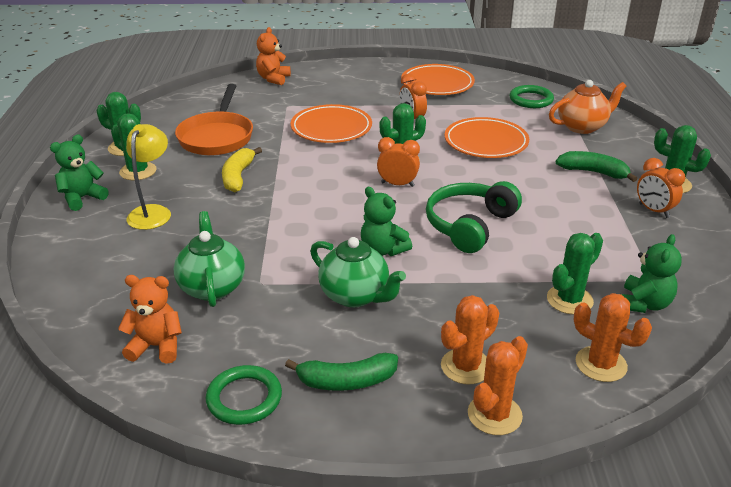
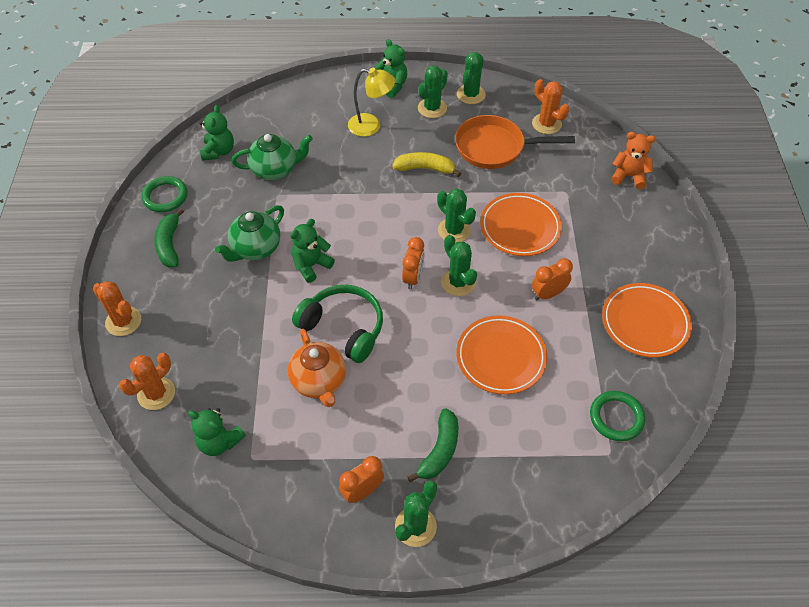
camera: 90 degrees right, 20 degrees up
orange teddy bear [118,275,182,364] -> green teddy bear [200,105,234,161]
orange cactus [441,295,499,384] -> orange cactus moved to [532,79,569,134]
green cactus [547,233,603,315] -> green cactus moved to [437,189,476,243]
orange teapot [549,80,627,134] -> orange teapot moved to [288,329,346,407]

